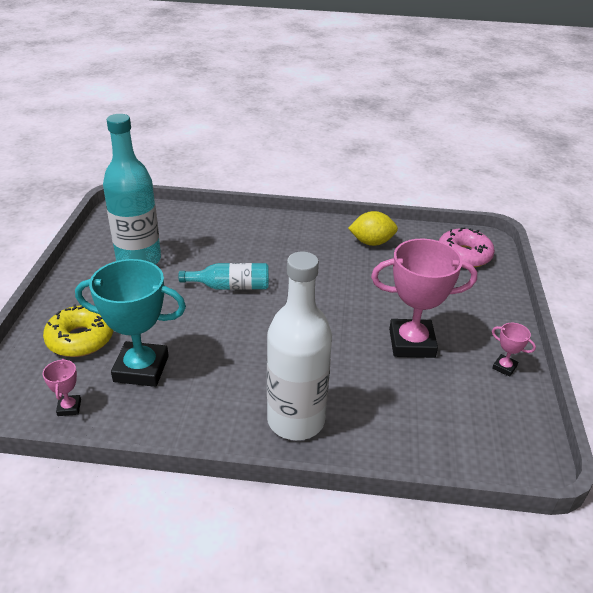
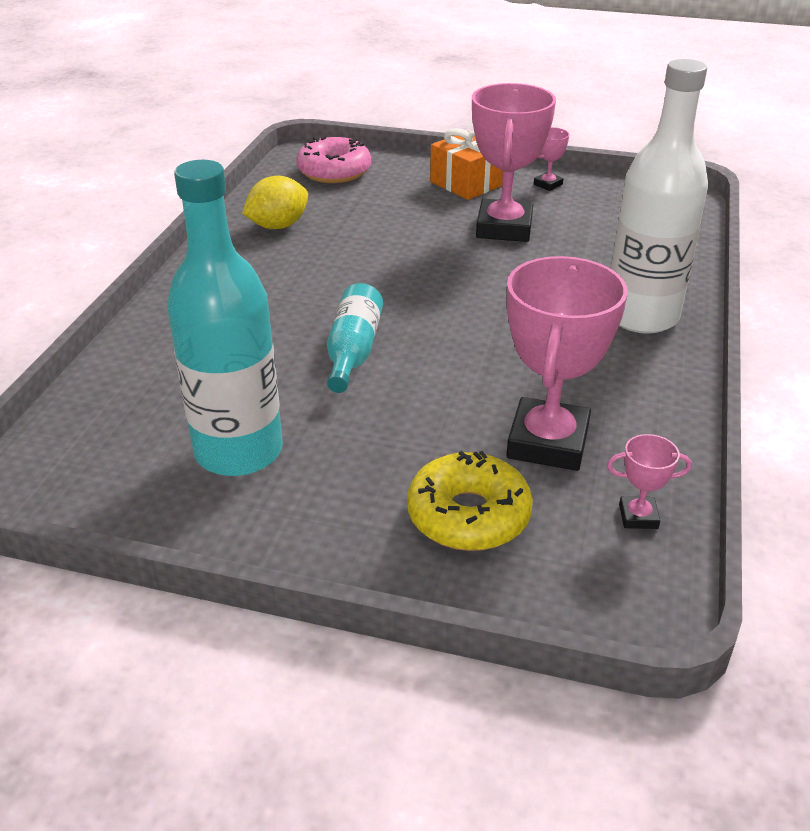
camera: 80 degrees left, 0 degrees up
turquoise trophy [75,259,186,387] -> pink trophy [506,256,628,471]
yellow lemon [348,211,398,246] -> yellow lemon turned 45 degrees clockwise [242,176,308,229]
none -> orange gift [430,128,503,200]

